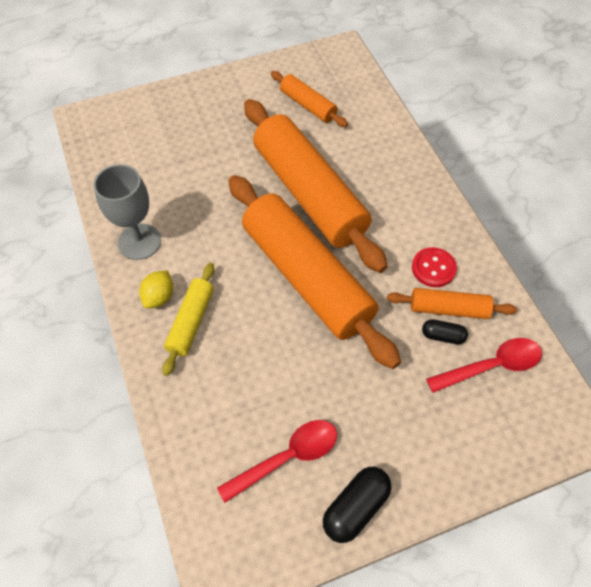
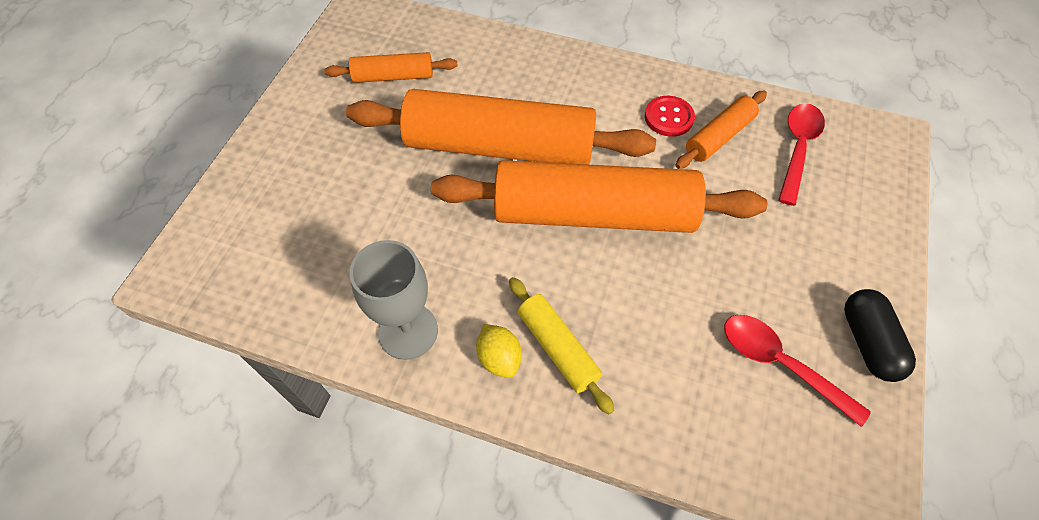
camera: 50 degrees left, 0 degrees up
red spoon [217,420,337,503] -> red spoon turned 60 degrees counterclockwise [724,315,871,427]
black capsule [422,319,468,344] -> none

